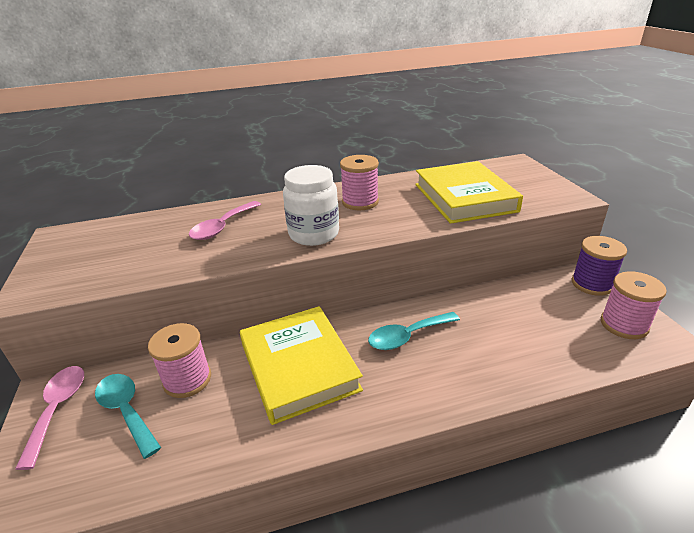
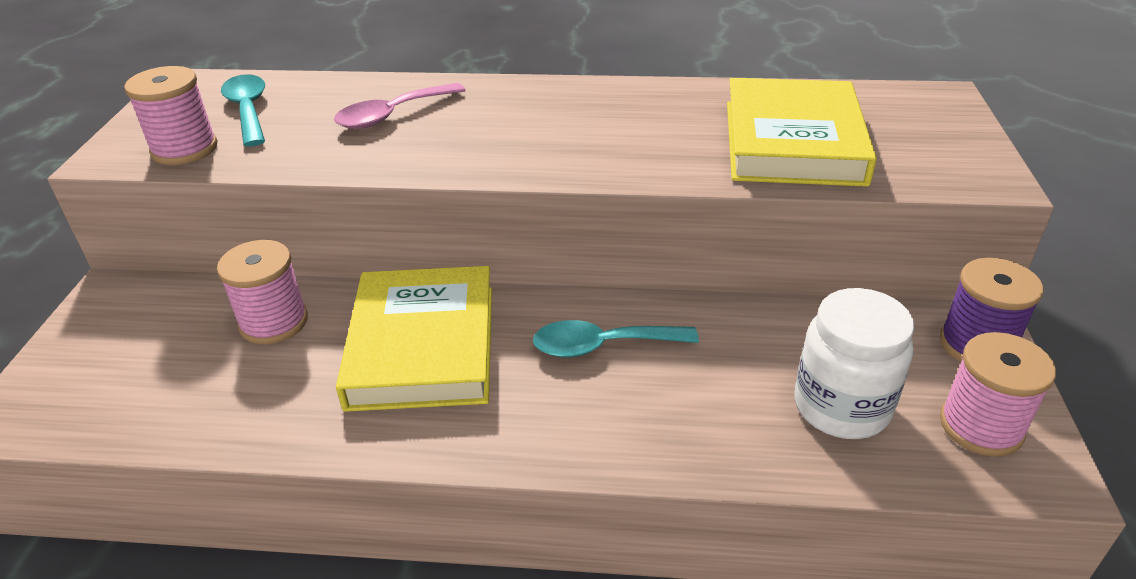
camera: 20 degrees right, 5 degrees up
pink spoon [15,366,84,470] -> none
turquoise spoon [95,374,161,459] -> turquoise spoon moved to [221,74,265,147]
white jar [283,165,339,246] -> white jar moved to [794,288,914,439]
pink spool [340,155,379,210] -> pink spool moved to [124,66,218,165]

